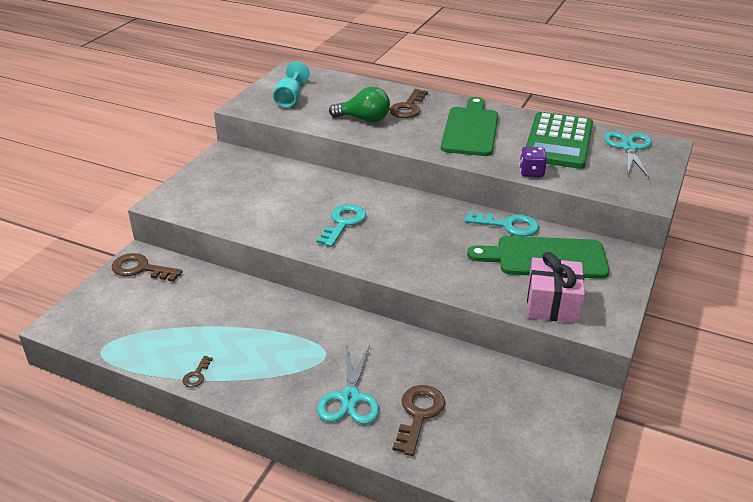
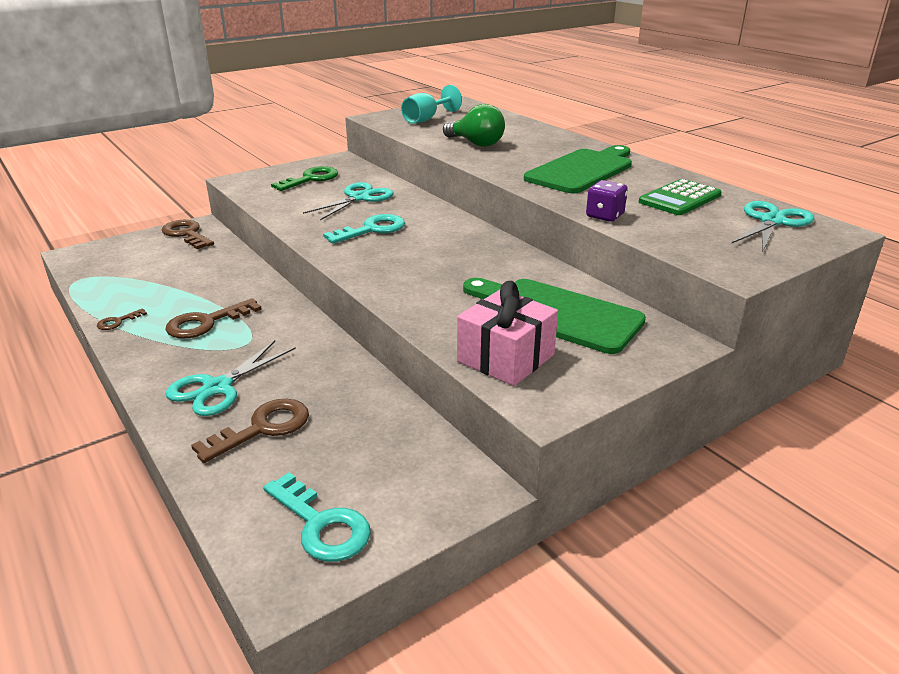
camera: 30 degrees right, 5 degrees down
brown key [389,89,428,118] -> brown key moved to [165,298,262,339]
turquoise key [465,211,539,237] -> turquoise key moved to [263,472,371,562]
green calculator [526,112,593,169] -> green calculator [639,179,722,215], size x0.61
none -> green key [271,166,338,191]
none -> turquoise scissors [303,182,394,220]

